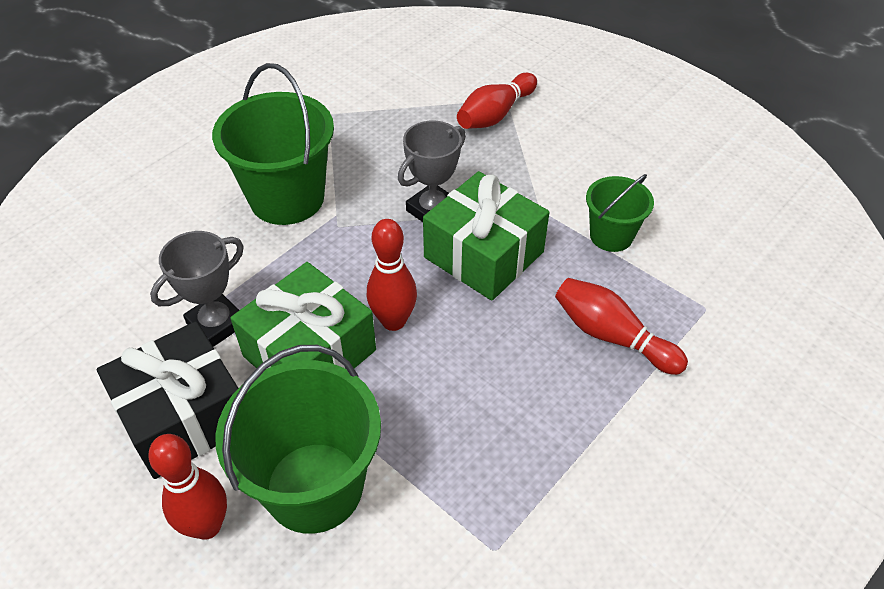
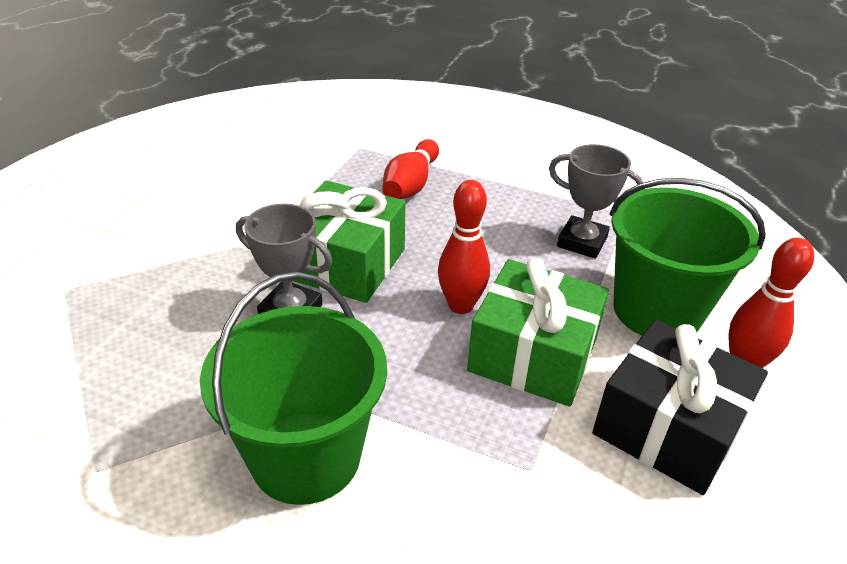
camera: 110 degrees left, 10 degrees down
grey trophy [150,231,244,347] -> grey trophy moved to [549,144,643,259]
red bowling pin [457,73,537,129] -> none
green bucket [586,174,654,252] -> none

